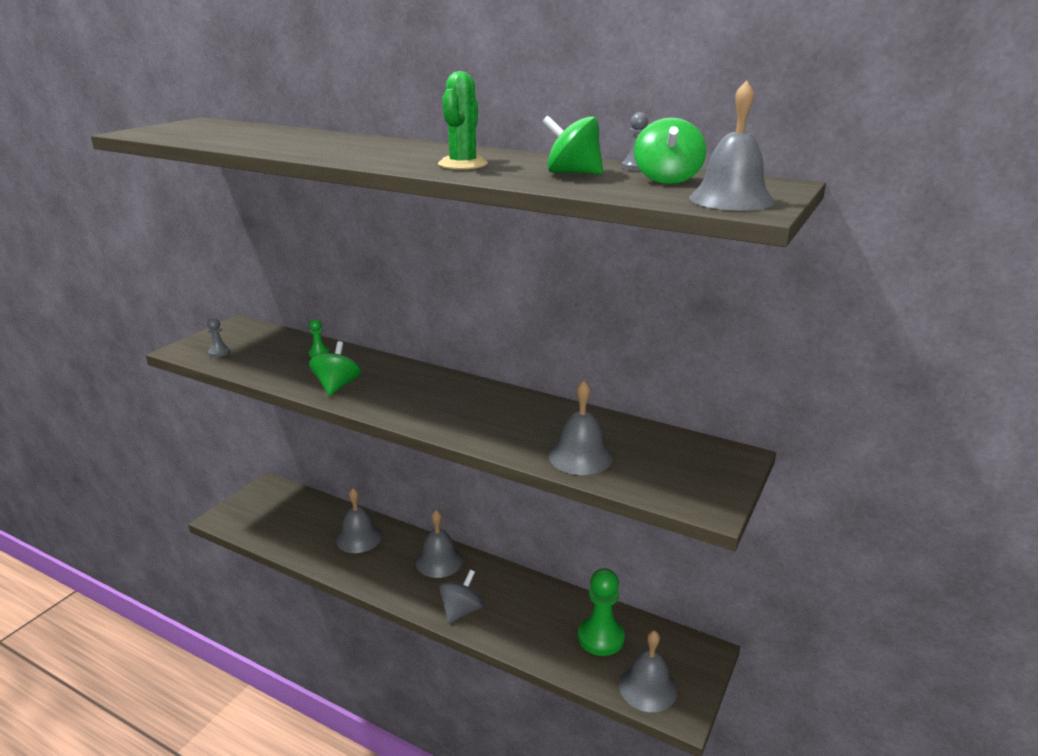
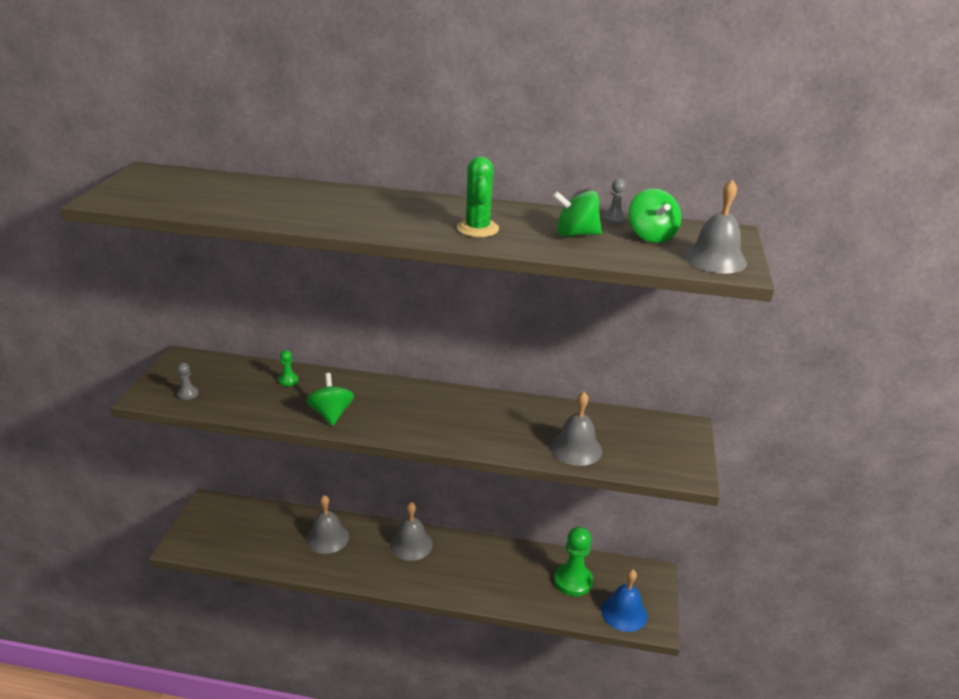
camera: 20 degrees left, 5 degrees up
grey spinning top [439,570,483,624] -> none
grey bell [619,630,677,712] -> blue bell [601,569,648,632]

